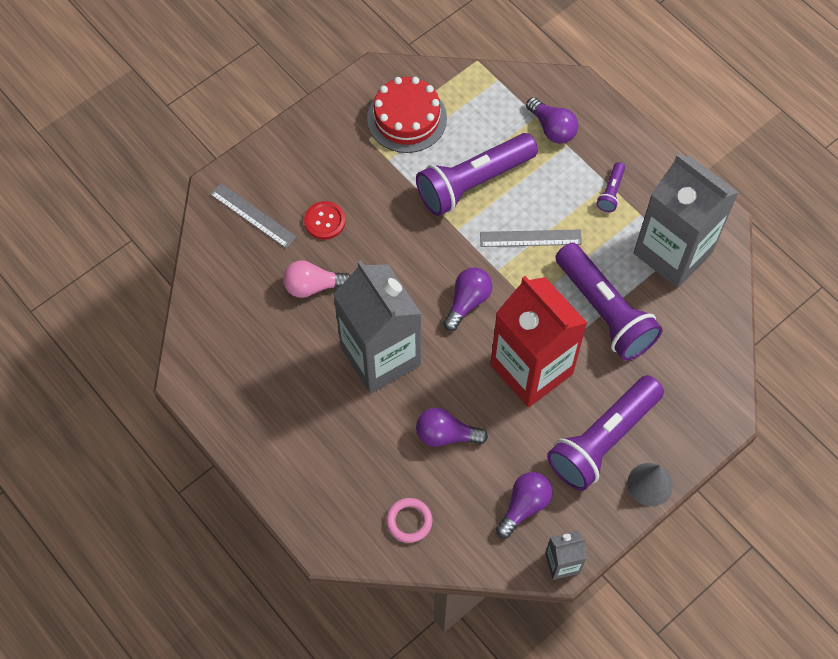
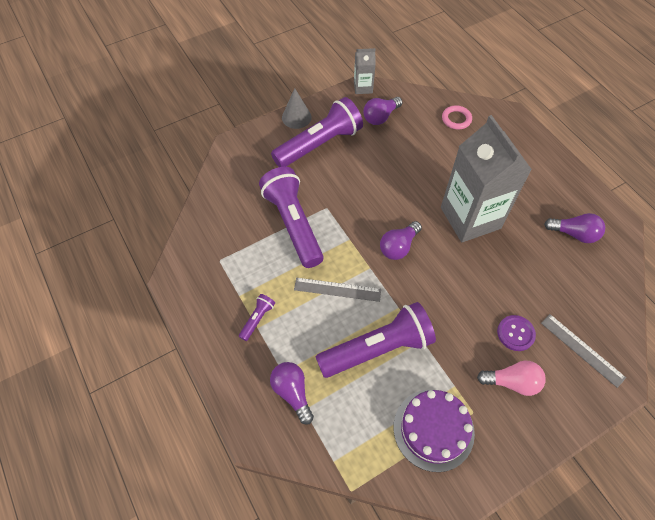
camera: 170 degrees left, 5 degrees down
pink light bulb [283,261,350,298] -> pink light bulb moved to [477,361,546,396]
red button [304,201,345,240] -> purple button [497,315,536,351]
red cake [367,77,447,153] -> purple cake [394,390,475,472]
purple light bulb [416,408,488,447] -> purple light bulb moved to [544,213,605,243]
red carton [490,276,587,407] -> none
grey carton [634,153,739,288] -> none

